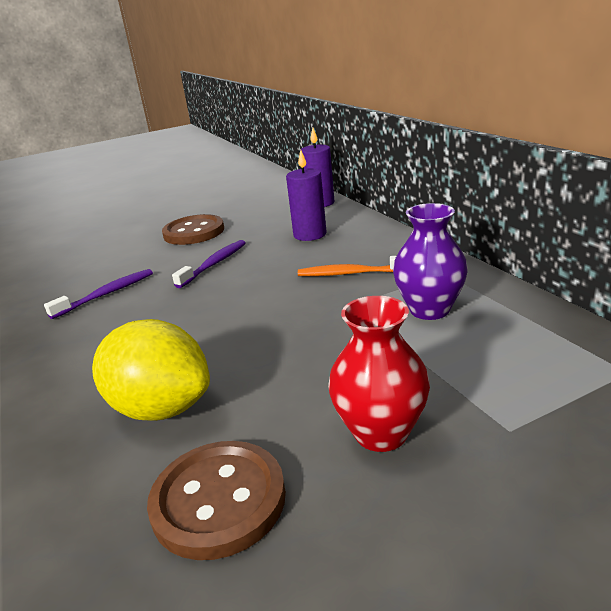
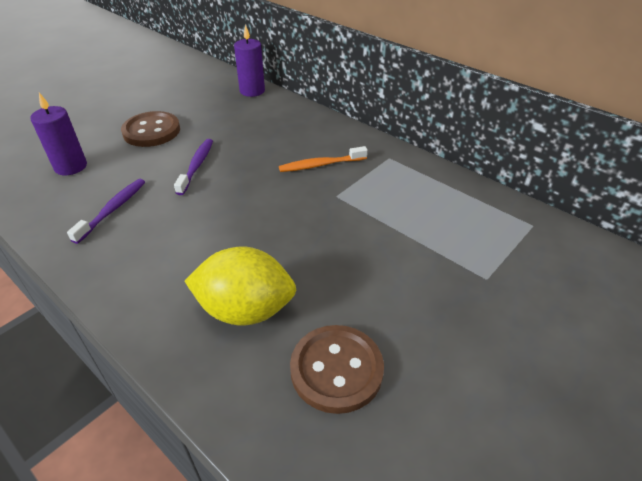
camera: 25 degrees left, 15 degrees up
purple candle [286,150,327,241] -> purple candle moved to [30,93,87,175]
red vase [328,296,430,452] -> none
purple vase [393,203,468,320] -> none

